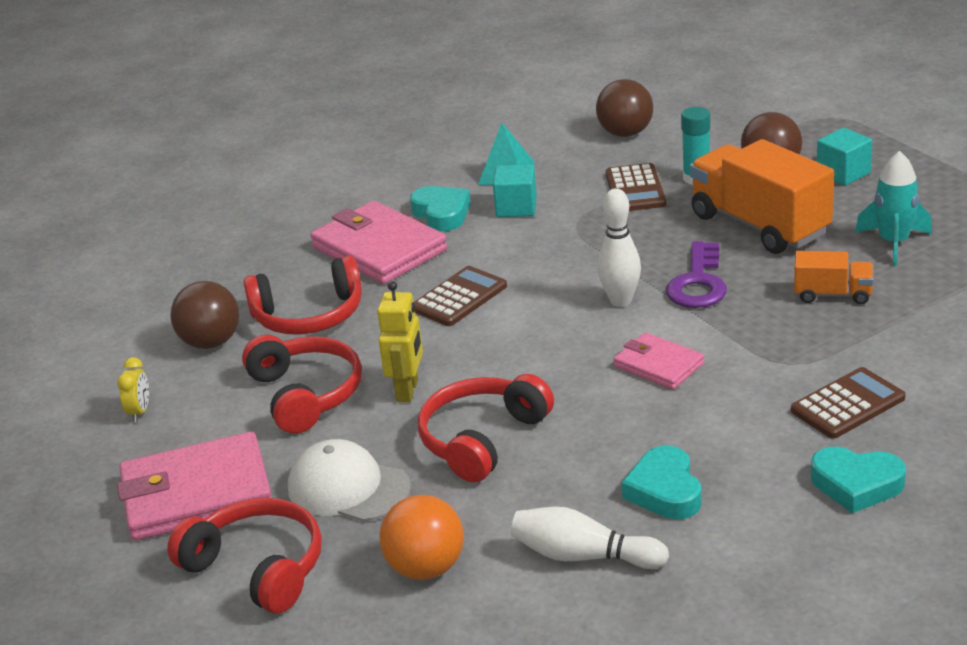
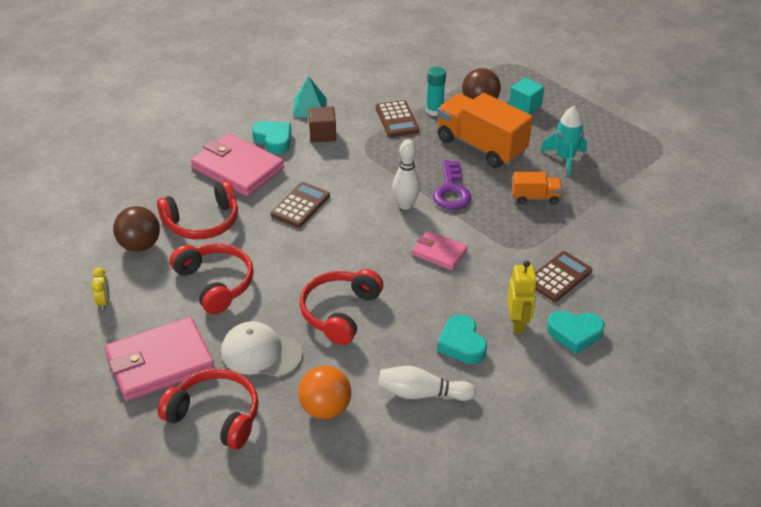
camera: 15 degrees left, 10 degrees up
yellow robot [377,281,423,402] -> yellow robot moved to [507,261,537,334]
turquoise cube [493,164,537,217] -> brown cube [309,106,336,142]
brown ball [596,79,653,137] -> none

